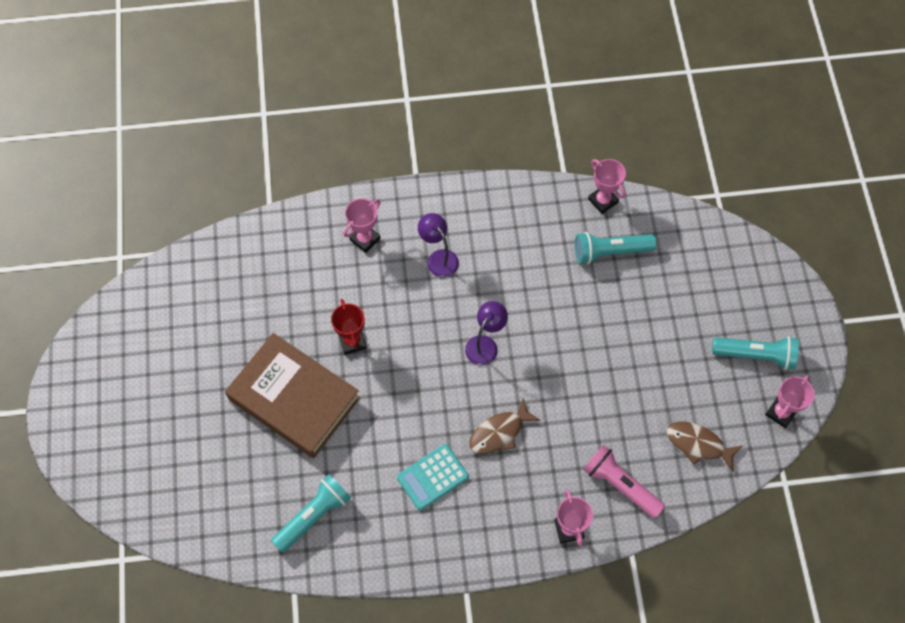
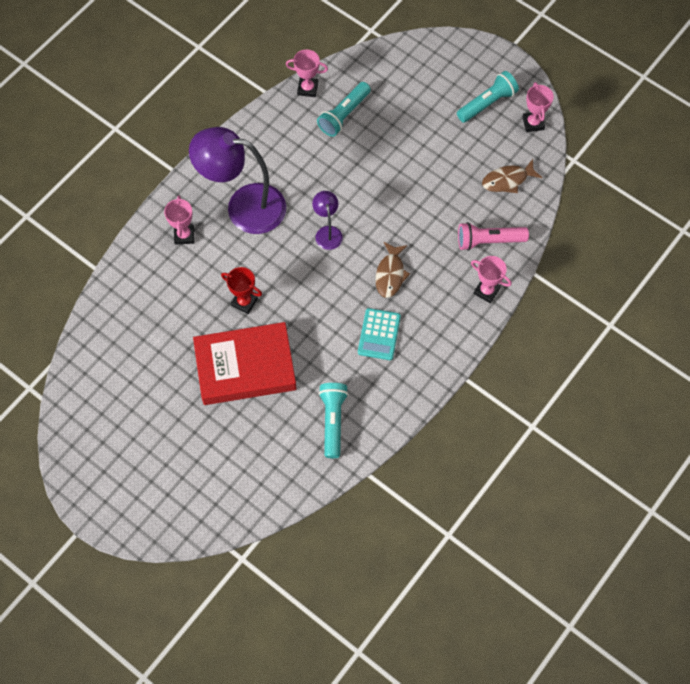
camera: 45 degrees left, 0 degrees up
brown book [225,333,360,458] -> red book [193,322,297,405]
purple lamp [418,213,459,278] -> purple lamp [189,127,286,234], size x2.16

